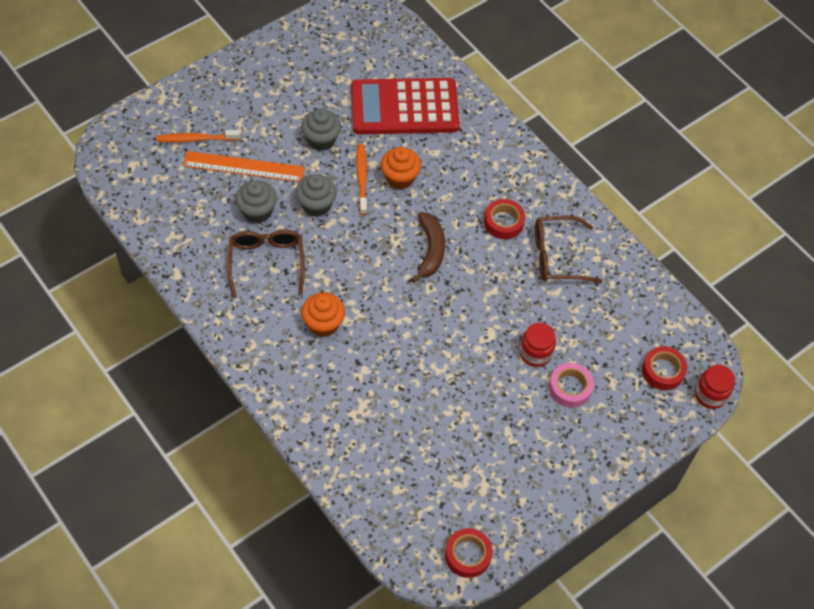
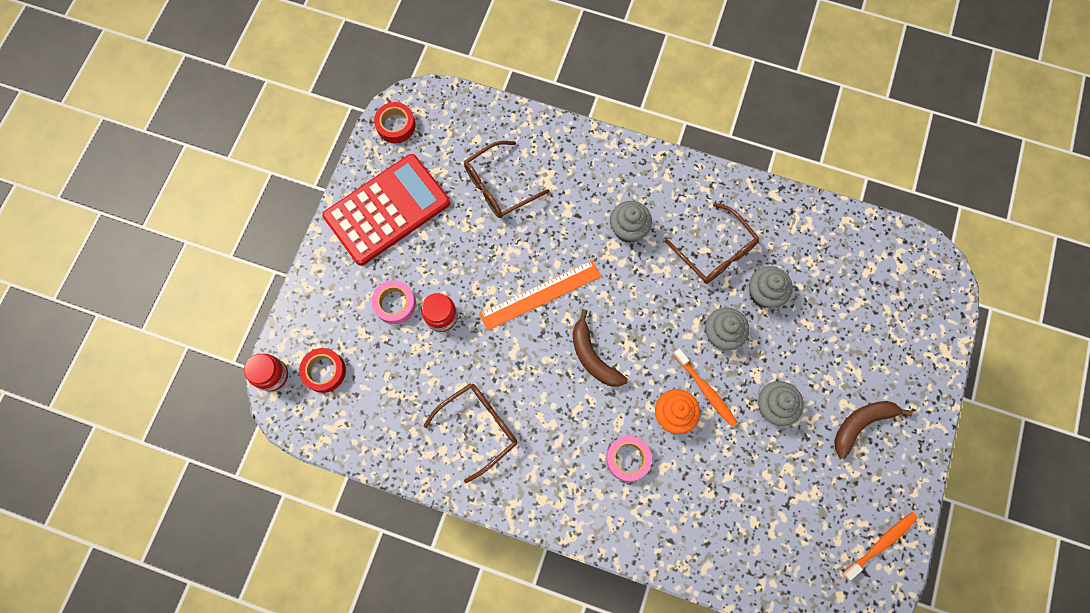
camera: 150 degrees right, 15 degrees up
orange toothbrush [156,130,240,142] -> orange toothbrush moved to [842,512,918,580]
orange ruler [183,151,305,182] -> orange ruler moved to [479,260,601,331]
orange cupcake [302,293,345,337] -> grey cupcake [610,201,652,243]
red calculator [351,78,460,134] -> red calculator moved to [323,154,450,266]
red tape [484,199,525,239] -> none
none -> brown glasses [464,141,550,218]
none -> pink tape [606,436,652,482]
none -> brown banana [834,401,913,459]

